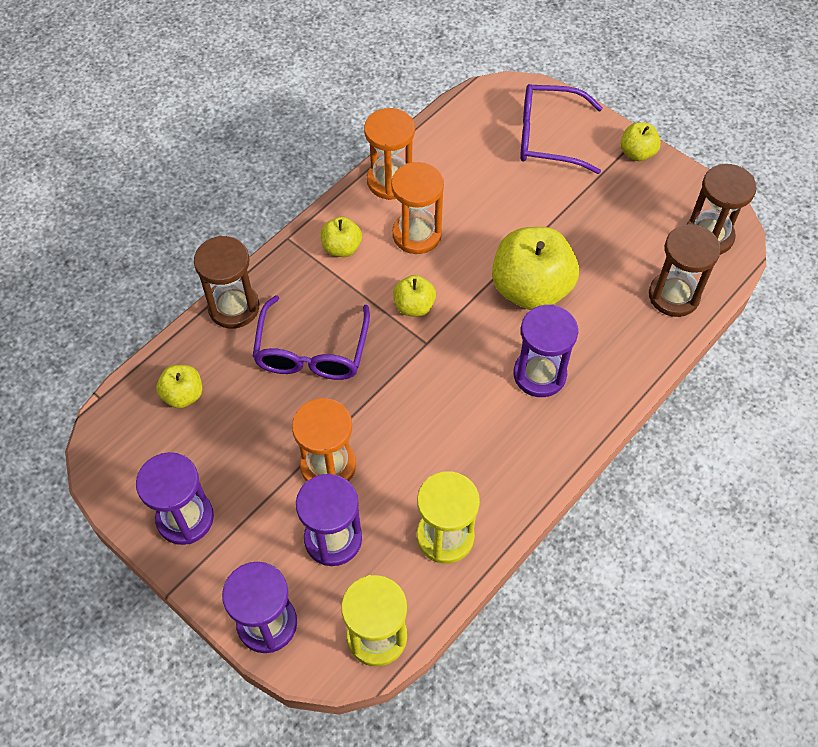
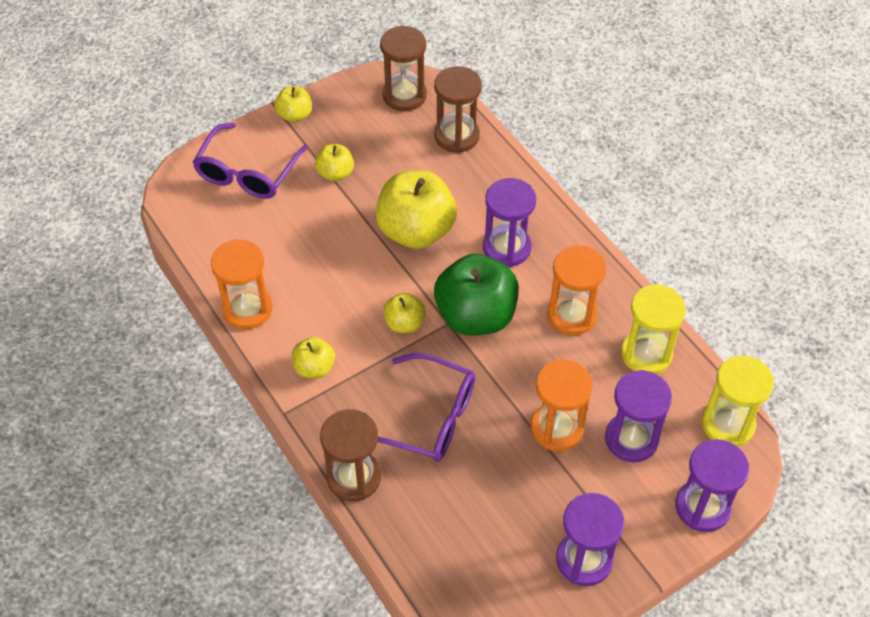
camera: 75 degrees left, 5 degrees down
yellow apple [156,365,202,409] -> yellow apple moved to [315,144,354,182]
orange hourglass [391,162,444,254] -> orange hourglass moved to [547,245,606,335]
none -> green apple [434,254,519,336]

